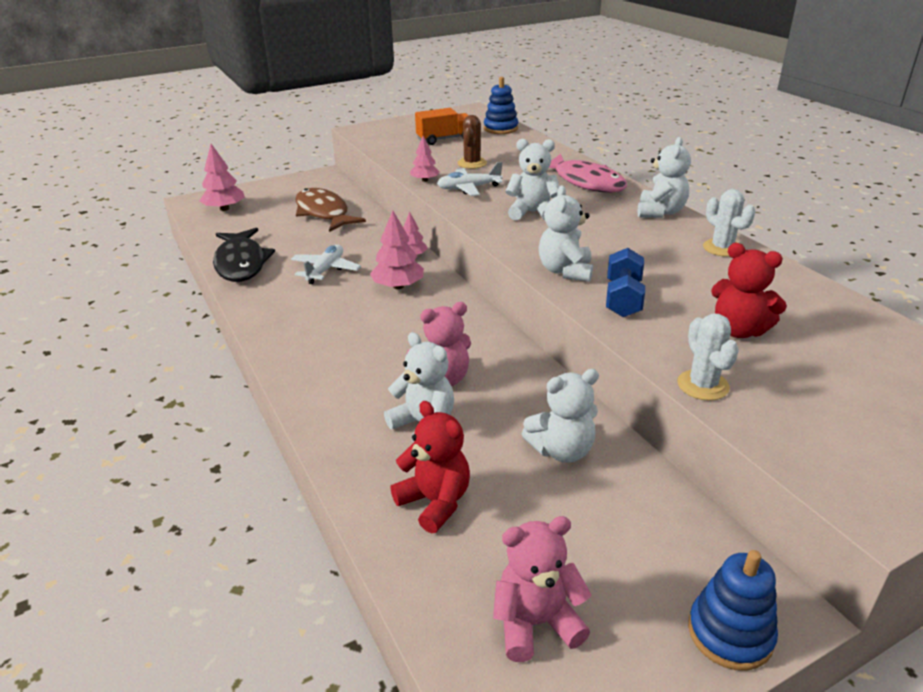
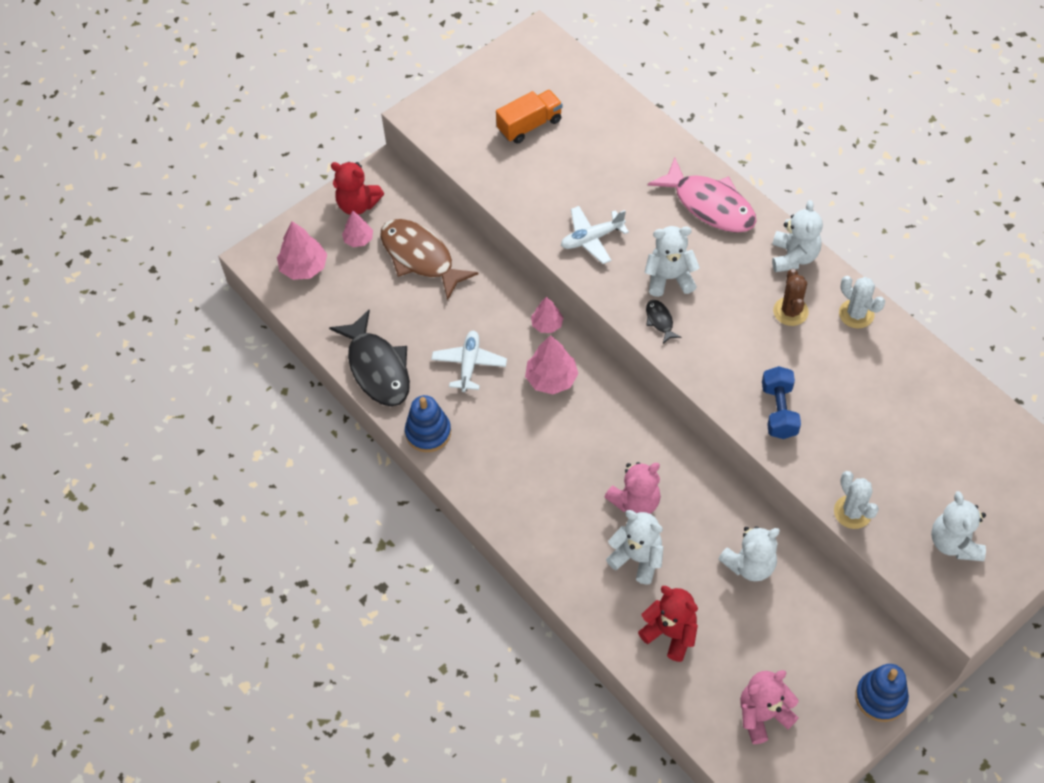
camera: 10 degrees left, 25 degrees up
pink tree [410,136,440,182] -> pink tree moved to [342,211,373,247]
brown cactus [458,115,487,169] -> brown cactus moved to [773,269,809,326]
blue stacking toy [484,77,518,134] -> blue stacking toy moved to [405,395,451,452]
white teddy bear [539,185,593,282] -> white teddy bear moved to [931,491,986,561]
red teddy bear [711,243,787,338] -> red teddy bear moved to [331,162,384,215]
none -> black fish [646,300,681,344]

